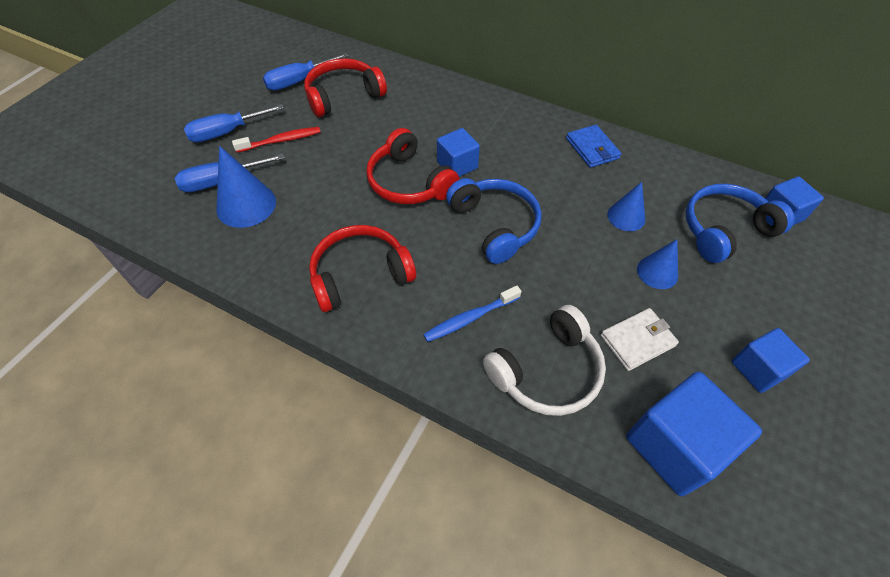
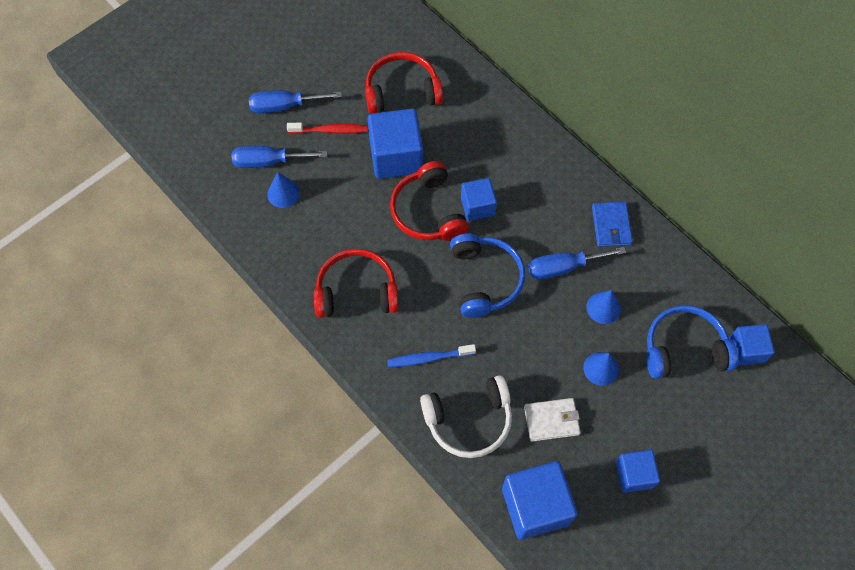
camera: 20 degrees right, 10 degrees up
blue cone [216,146,276,228] -> blue cone [267,172,300,208], size x0.63
blue screwdriver [263,53,349,90] -> blue screwdriver moved to [528,247,626,280]
none -> blue cube [367,109,423,179]

